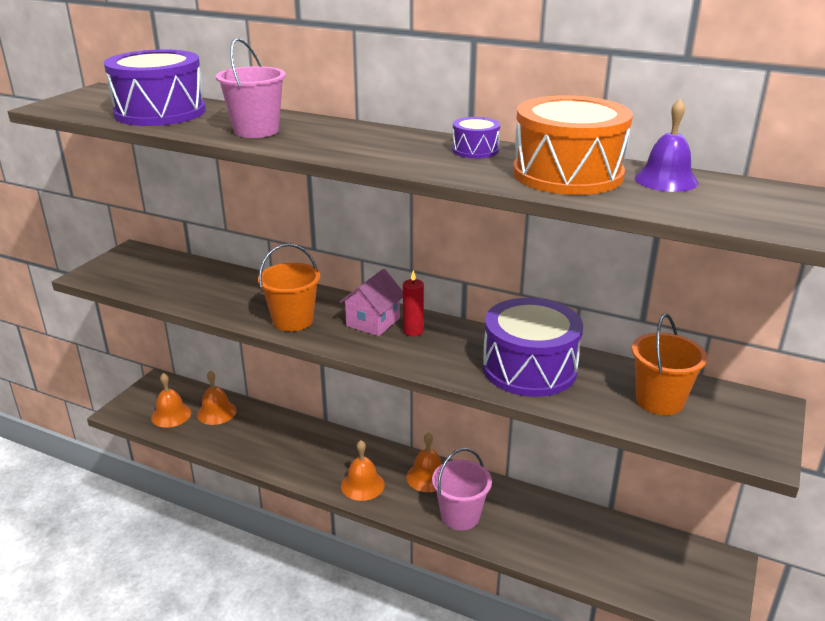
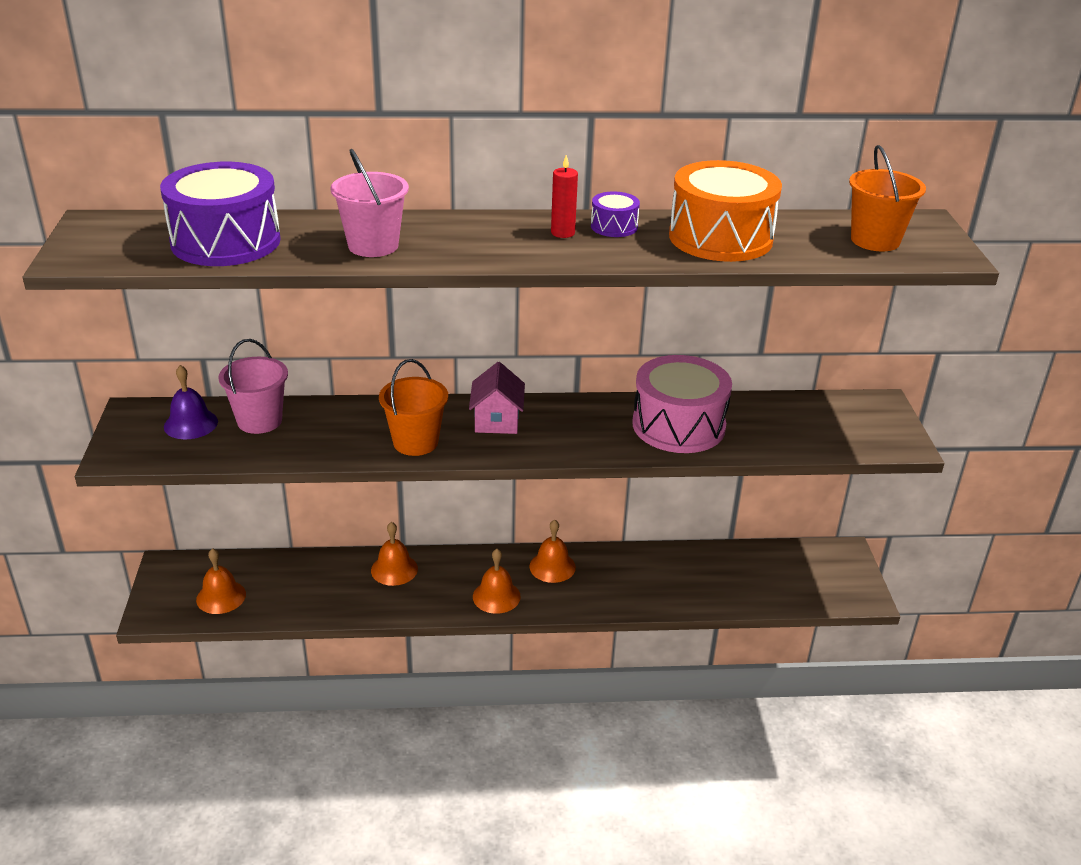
camera: 30 degrees left, 5 degrees up
orange bell [197,370,237,425] -> orange bell moved to [371,522,418,586]
red candle [403,270,424,336] -> red candle moved to [551,155,578,238]
pink bucket [432,448,492,531] -> pink bucket moved to [218,339,288,434]
purple drum [483,298,583,397] -> pink drum [632,355,732,453]
orange bucket [632,314,708,415] -> orange bucket moved to [849,145,926,251]
purple bell [635,99,699,192] -> purple bell moved to [164,365,218,439]

